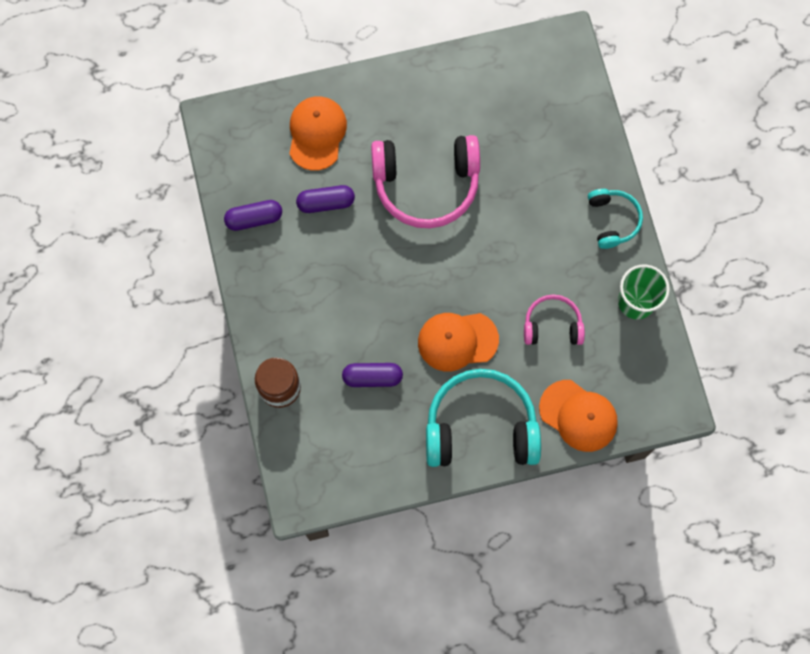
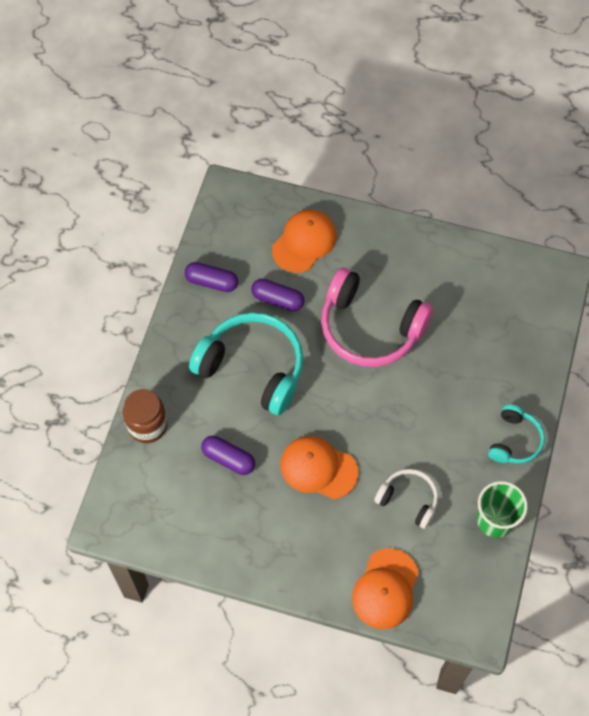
camera: 30 degrees right, 10 degrees down
turquoise headphones [426,369,541,467] -> turquoise headphones moved to [189,312,304,415]
pink headphones [524,294,585,345] -> white headphones [374,469,438,529]
orange cap [539,380,618,452] -> orange cap turned 45 degrees clockwise [352,548,419,629]

